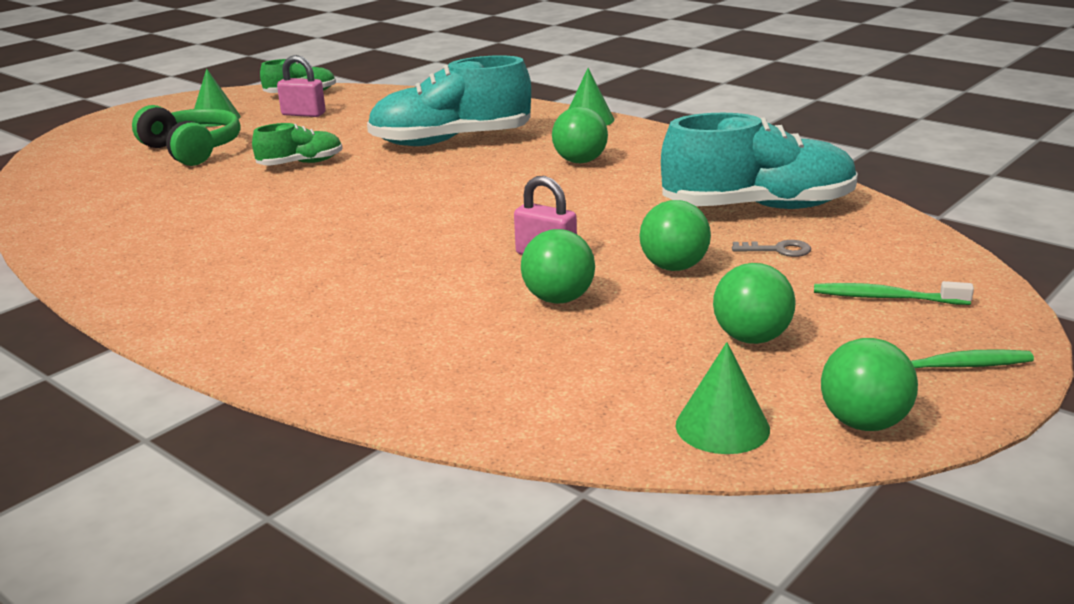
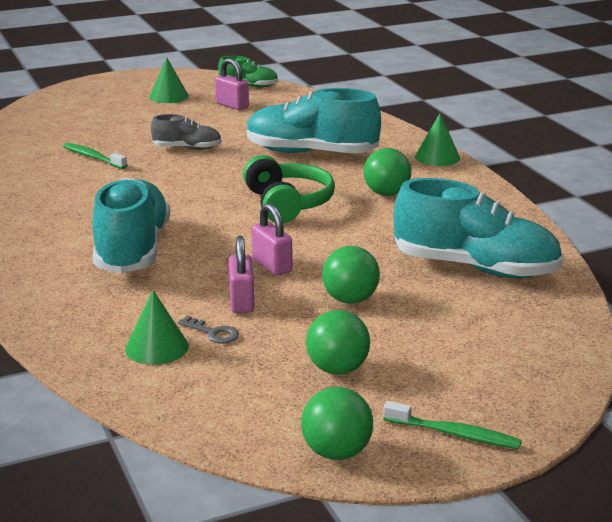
camera: 25 degrees right, 0 degrees up
green headphones [132,105,241,166] -> green headphones moved to [243,155,335,223]
green shoe [252,123,342,166] -> grey shoe [151,114,222,150]
green ball [521,229,595,304] -> pink padlock [229,236,254,313]
green cone [676,342,770,454] -> green cone moved to [125,290,189,365]
grey key [732,240,811,257] -> grey key moved to [178,316,239,344]
green toothbrush [814,281,974,305] -> green toothbrush moved to [63,143,128,169]
none -> turquoise shoe [92,177,170,273]

